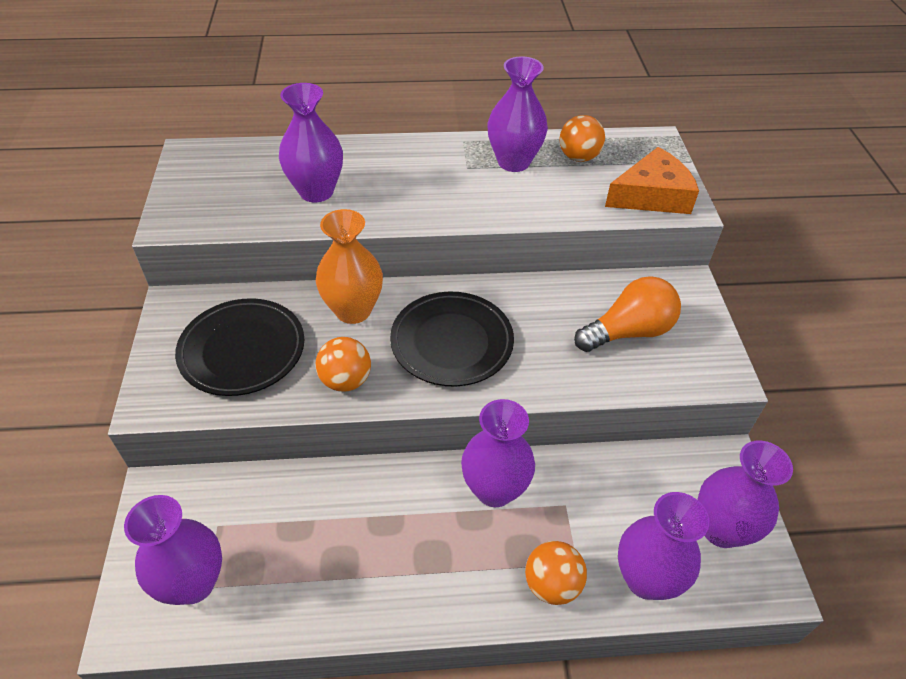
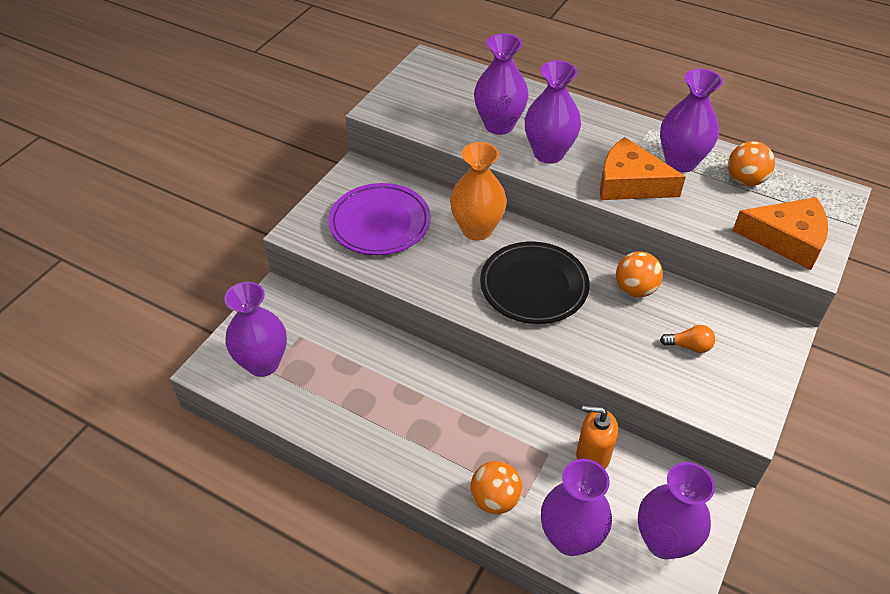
camera: 35 degrees right, 0 degrees up
black plate [175,298,304,396] -> purple plate [329,183,431,255]
orange ball [315,337,371,392] -> orange ball moved to [616,251,663,297]
purple vase [461,399,535,507] -> purple vase moved to [525,60,581,164]
orange light bulb [574,276,681,352] -> orange light bulb [660,325,715,353], size x0.49
none -> orange soap dispenser [576,405,618,469]
none -> orange cheese [600,137,686,200]

